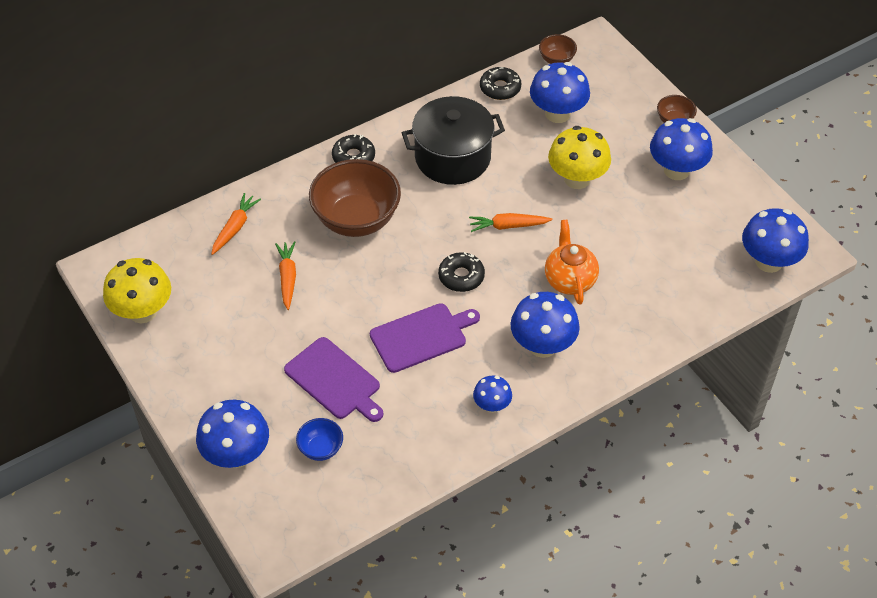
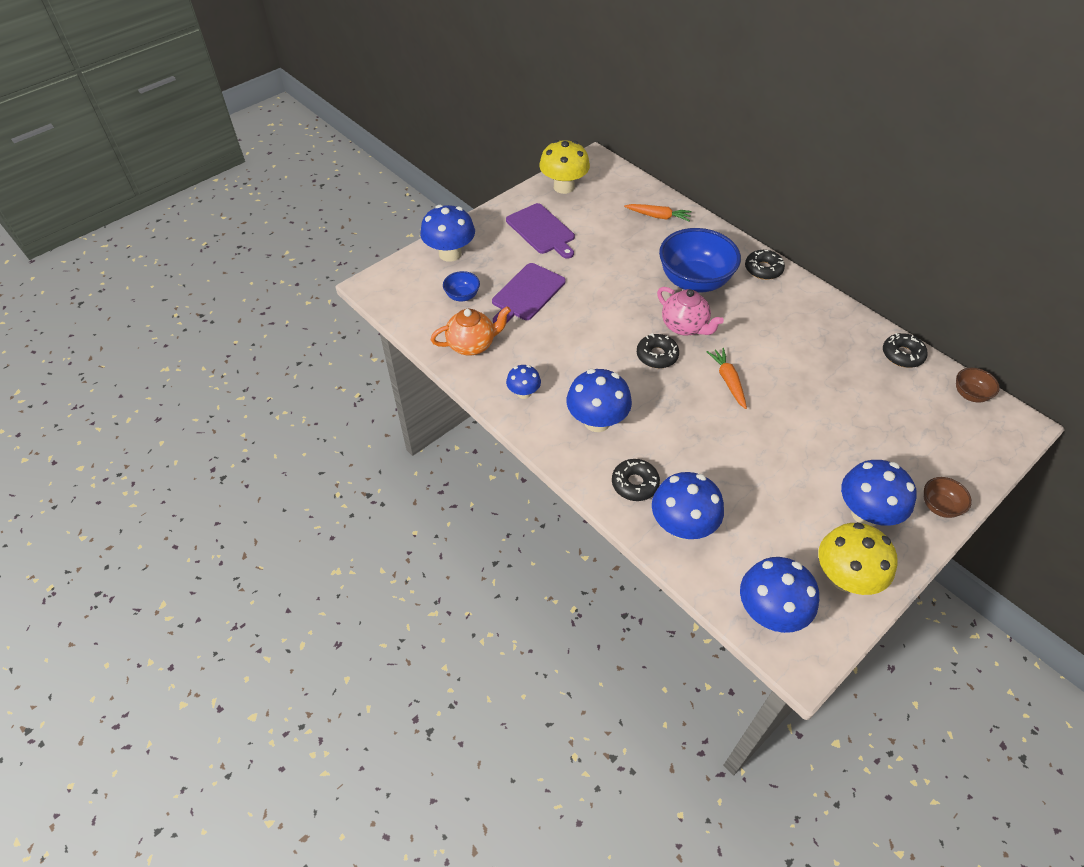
camera: 80 degrees right, 0 degrees up
orange carrot [275,241,296,310] -> none
brown bowl [309,159,401,237] -> blue bowl [659,228,741,293]
purple cutting board [370,303,480,373] -> purple cutting board moved to [506,203,575,259]
black pot [402,96,505,185] -> none
blue mushroom [530,62,590,123] -> blue mushroom moved to [652,472,724,540]
orange teapot [545,220,599,305] -> orange teapot moved to [430,306,511,356]
yellow mushroom [548,126,611,189] -> yellow mushroom moved to [819,522,898,595]
none -> black donut [612,459,660,501]
none -> pink teapot [657,287,724,336]

